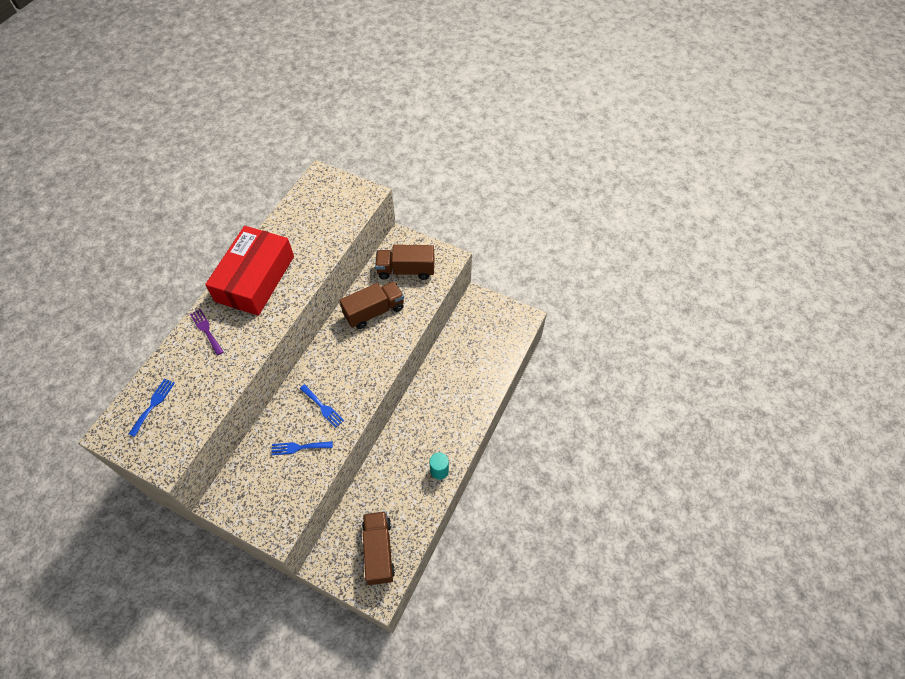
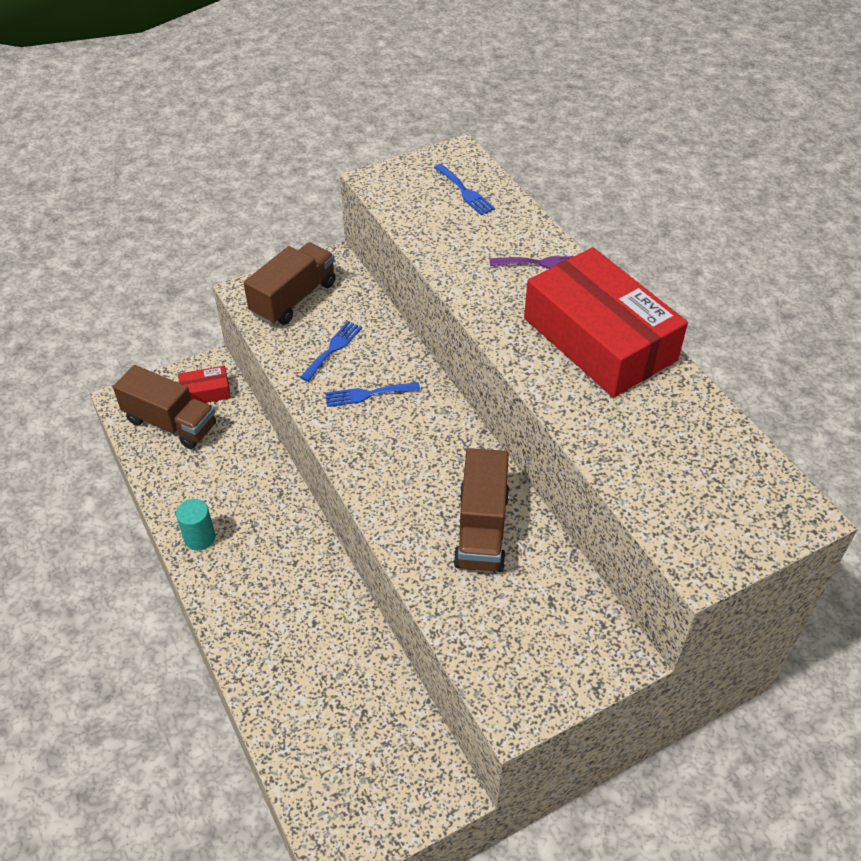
camera: 125 degrees right, 10 degrees down
brown truck [375,245,434,280] -> brown truck moved to [244,242,336,325]
none -> red box [178,366,231,403]

